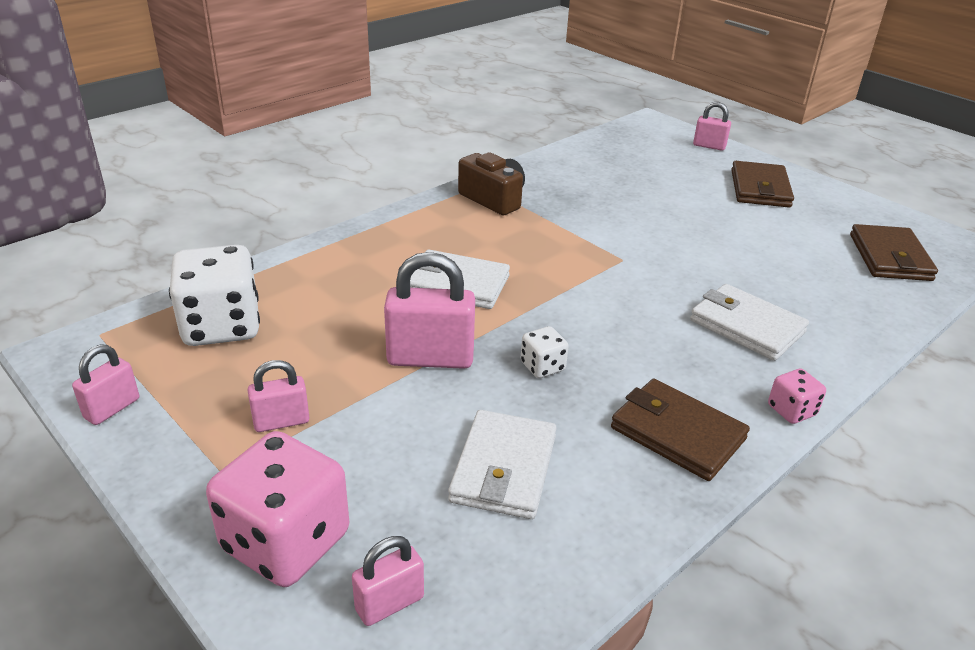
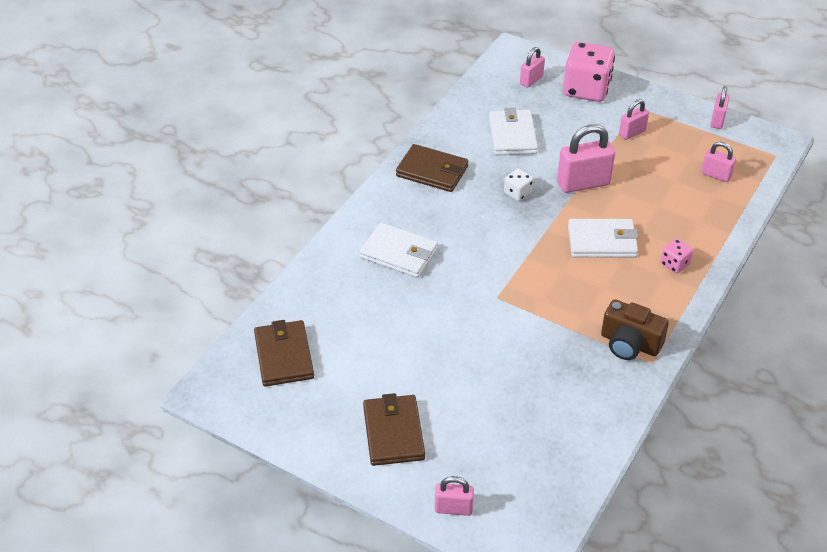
camera: 165 degrees right, 10 degrees up
white dice [169,245,260,346] -> pink padlock [701,142,736,182]
pink dice [768,369,826,424] -> pink dice moved to [661,239,693,273]

